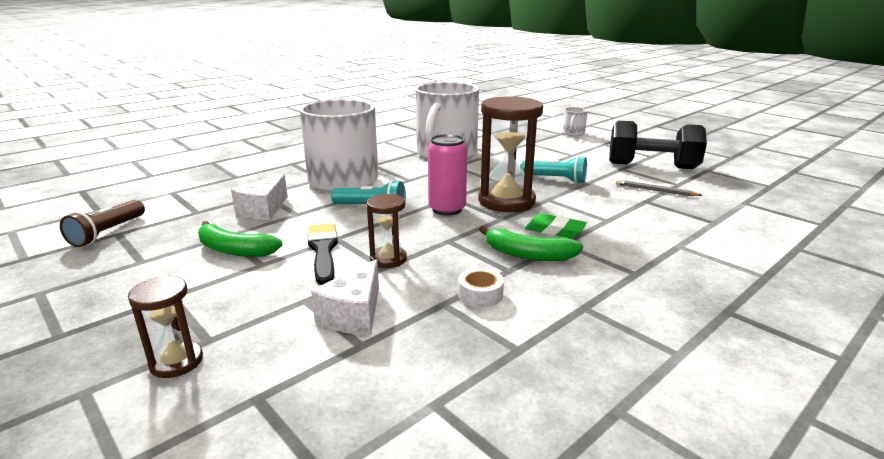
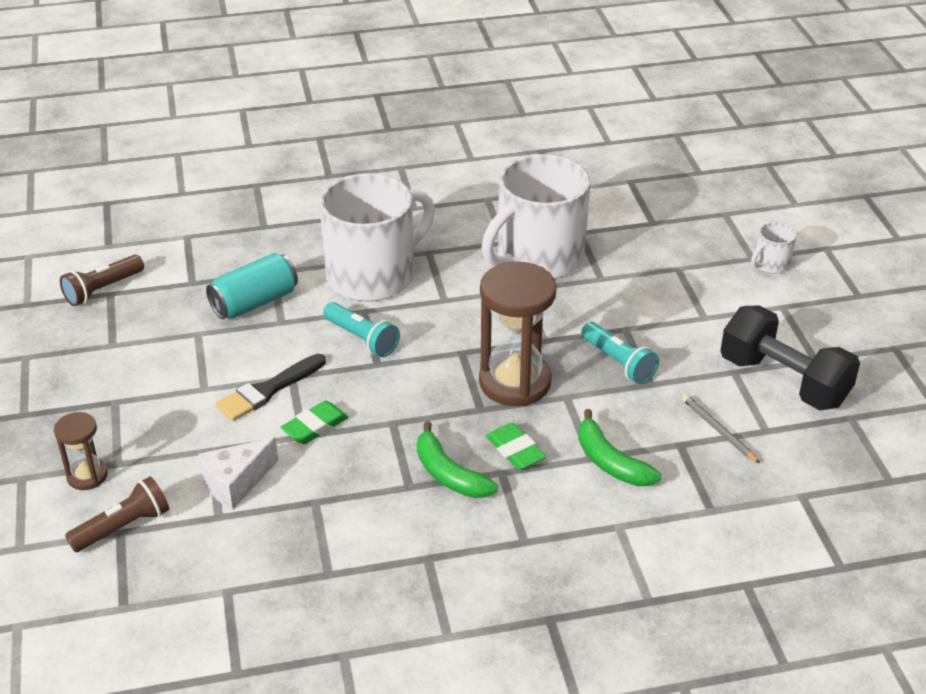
camera: 30 degrees right, 15 degrees up
green banana [198,221,282,257] -> green banana moved to [578,409,662,486]
white cheese [231,174,288,220] -> turquoise can [206,253,298,319]
black brush [308,223,338,285] -> black brush turned 150 degrees counterclockwise [215,354,326,421]
brown hourglass [366,194,407,268] -> green eraser [280,401,349,444]
pink can [428,134,467,216] -> none
white tape [458,268,504,307] -> none
none -> brown flashlight [65,476,169,552]

